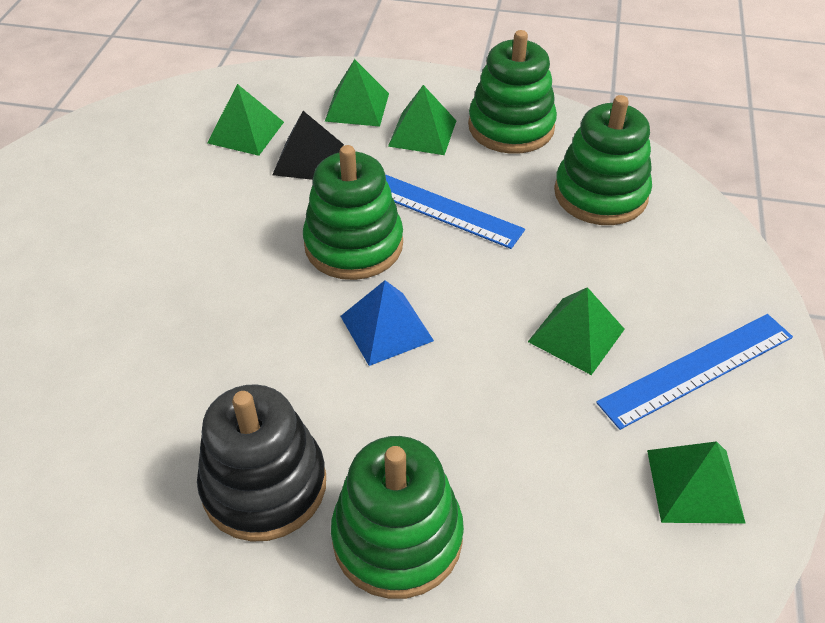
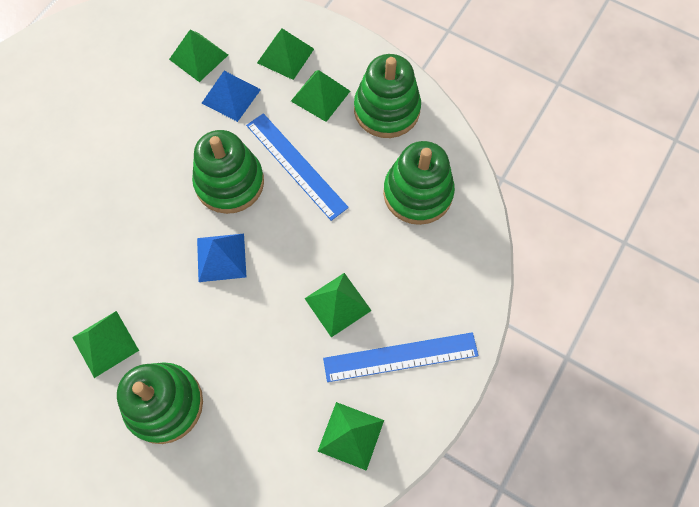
camera: 20 degrees right, 20 degrees up
black stacking toy [197,384,326,542] -> green pyramid [72,311,139,378]
black pyramid [272,111,344,180] -> blue pyramid [201,71,261,122]

